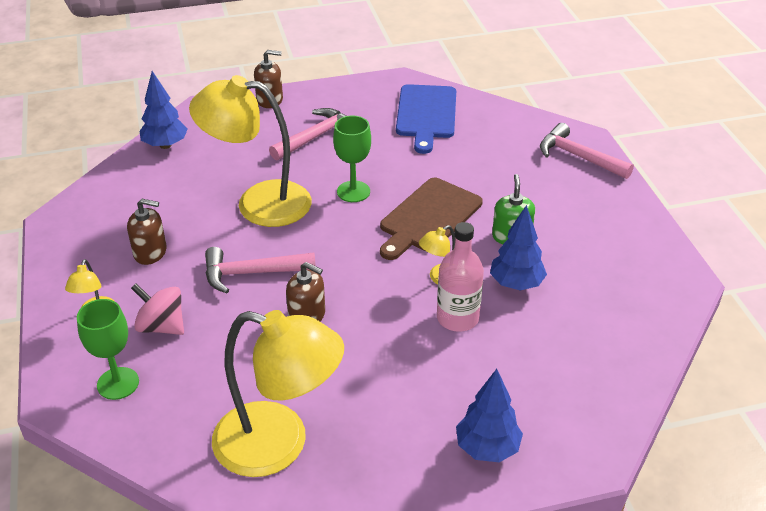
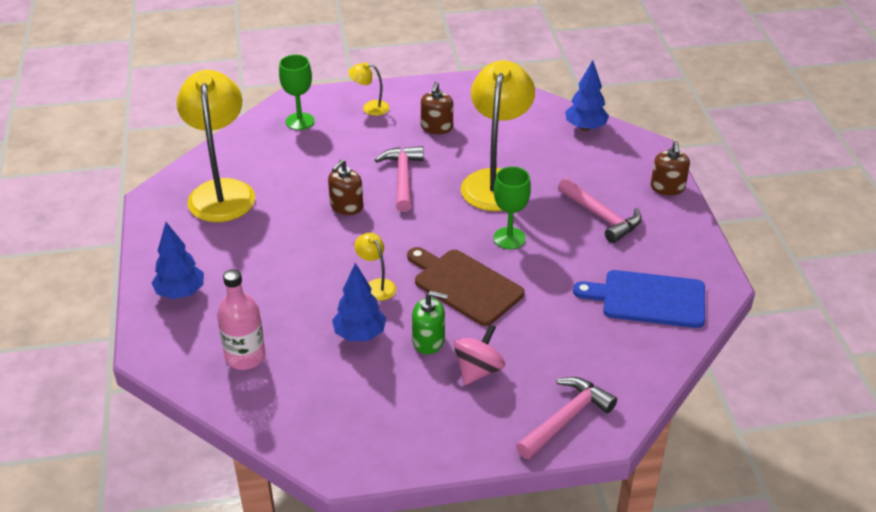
camera: 95 degrees right, 0 degrees up
pink spinning top [131,283,184,335] -> pink spinning top moved to [454,324,505,385]
yellow lamp [212,310,344,477] -> yellow lamp turned 150 degrees clockwise [177,70,255,222]
pink bottle [437,222,484,332] -> pink bottle moved to [217,269,265,370]

